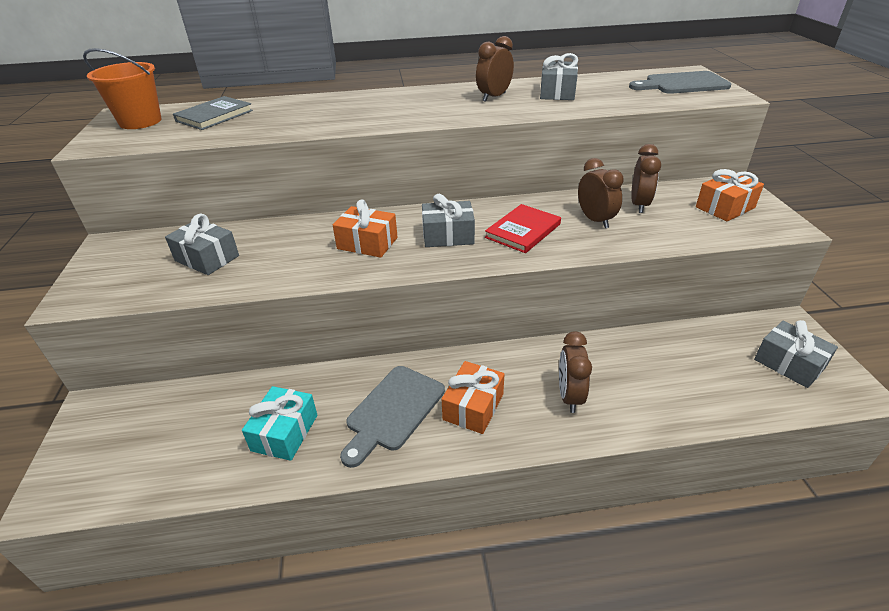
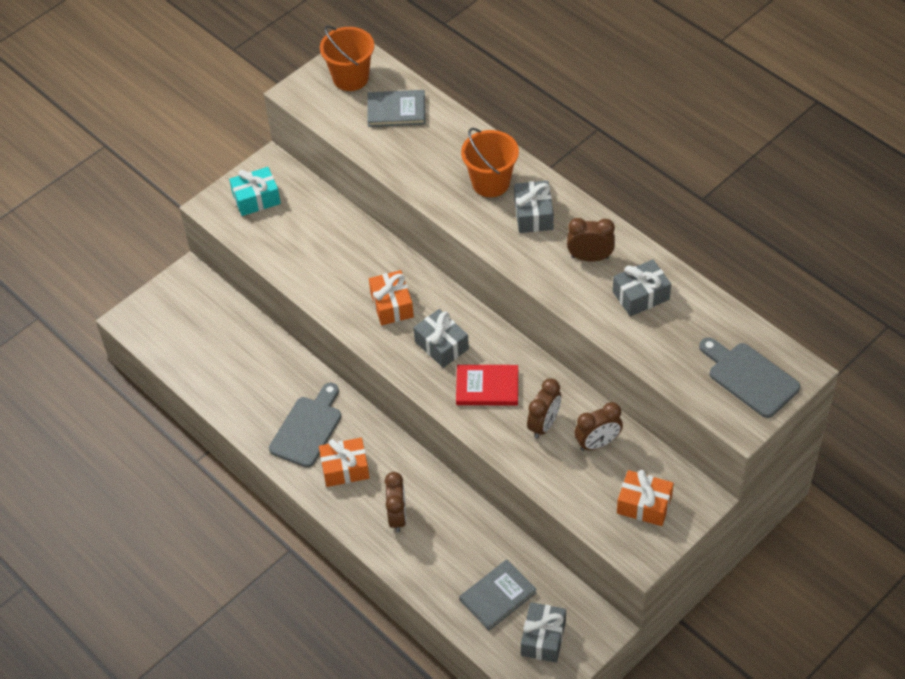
camera: 55 degrees right, 15 degrees up
grey gift [165,214,239,275] -> grey gift moved to [514,181,554,233]
turquoise gift [242,386,317,461] -> turquoise gift moved to [229,167,281,216]
grey cutting board [340,366,445,468] -> grey cutting board turned 120 degrees clockwise [269,382,341,468]
brown clock [559,331,592,413] -> brown clock turned 120 degrees clockwise [385,472,406,533]
none -> grey book [459,560,537,631]
none -> orange bucket [461,128,519,197]

